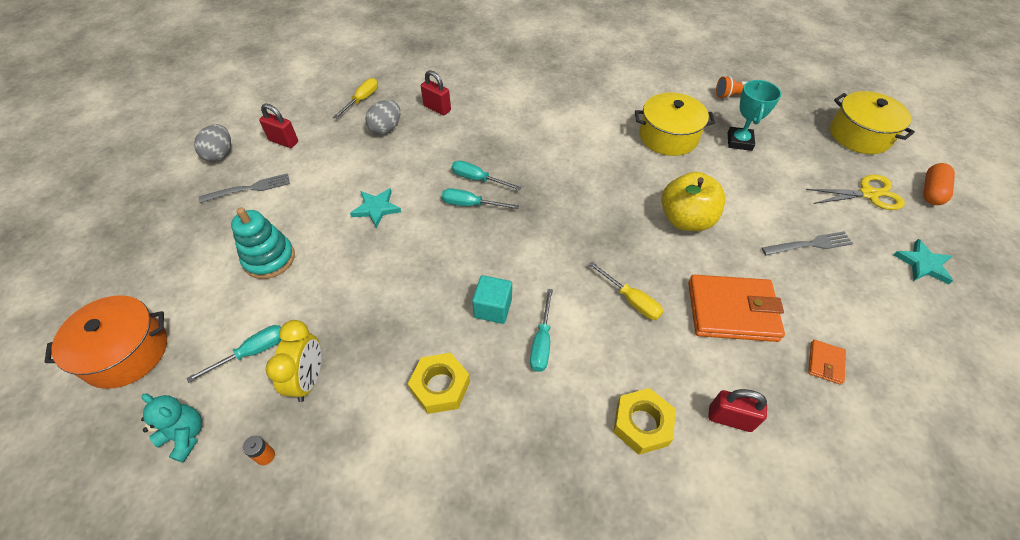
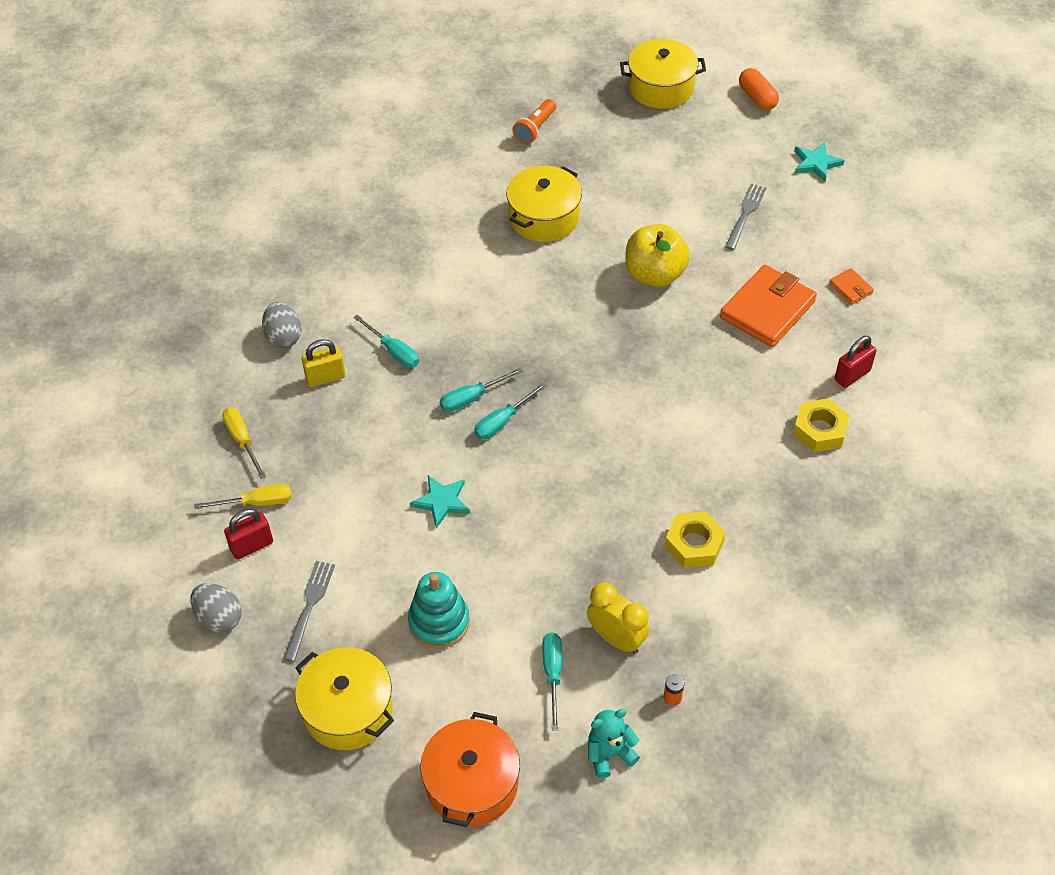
camera: 55 degrees left, 0 degrees up
grey egg [365,100,400,135] -> grey egg moved to [262,302,301,348]
red padlock [421,70,451,115] -> yellow padlock [302,339,346,387]
turquoise cube [472,275,512,324] -> none
turquoise screwdriver [530,289,553,372] -> turquoise screwdriver moved to [353,315,419,368]
yellow screwdriver [589,262,663,320] -> yellow screwdriver moved to [194,484,292,509]
turquoise trophy [728,80,781,151] -> none
yellow scissors [806,175,905,210] -> none
none -> yellow pot [295,647,394,750]

